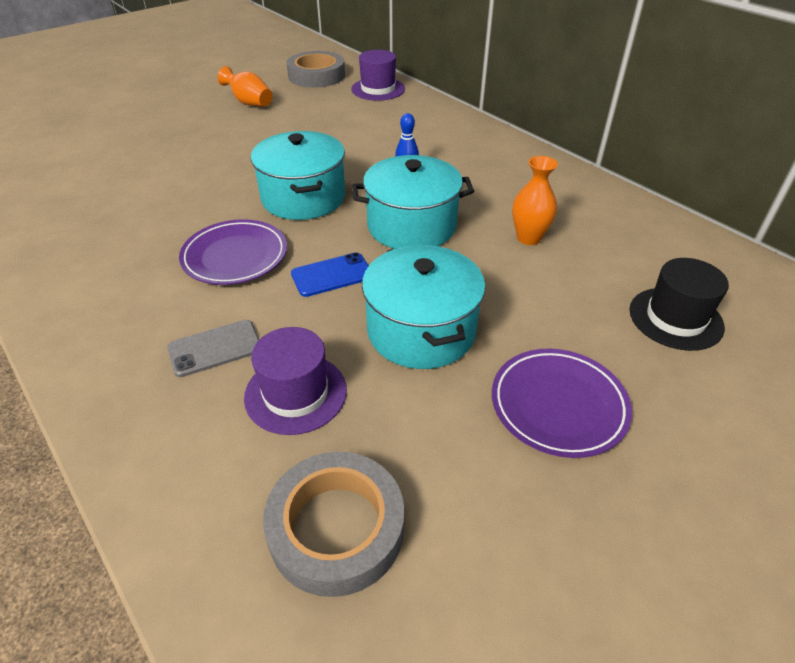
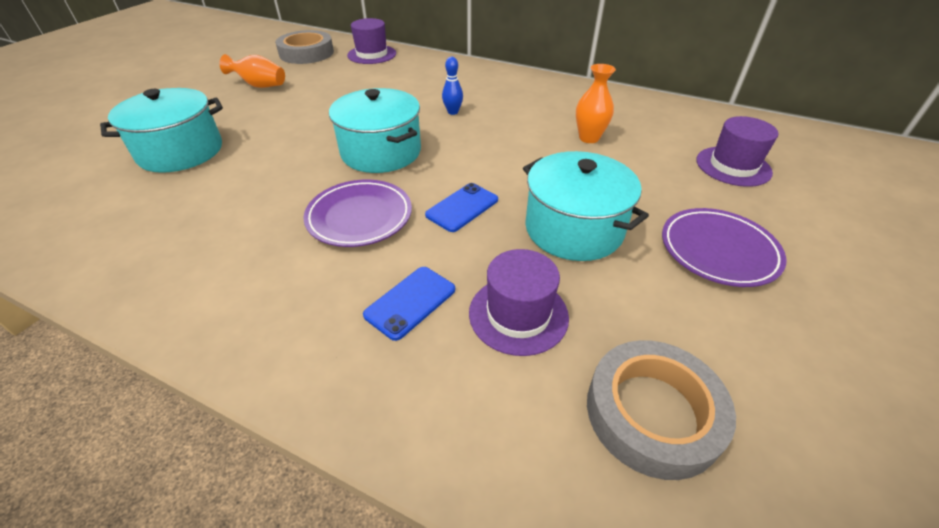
camera: 25 degrees left, 0 degrees up
grey phone [167,320,259,377] -> blue phone [363,267,455,341]
turquoise pot [352,155,474,249] -> turquoise pot moved to [100,88,223,173]
black hat [630,258,729,351] -> purple hat [696,116,778,187]

